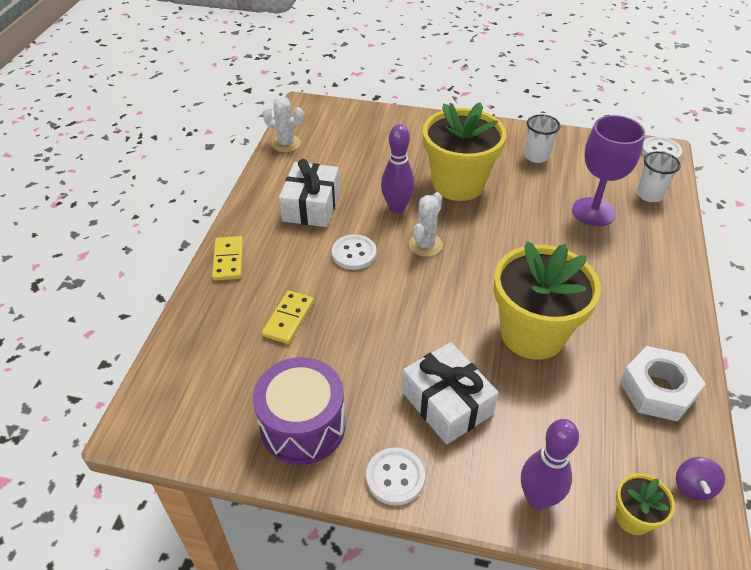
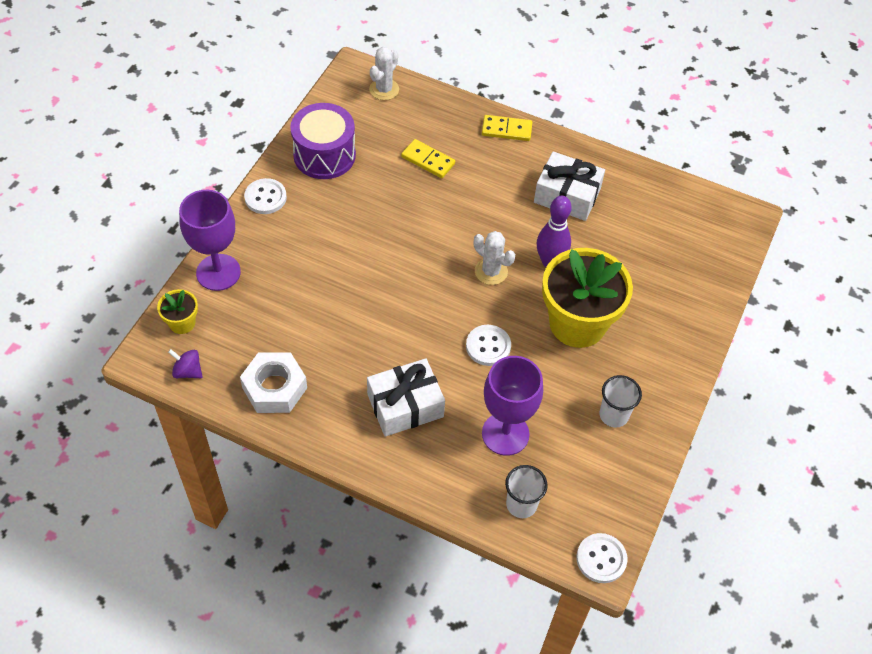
camera: 100 degrees right, 10 degrees up
white cactus [263,96,304,152] -> white cactus moved to [369,47,399,100]
white button [332,234,377,270] -> white button moved to [466,325,511,366]
white gift [402,342,499,444] -> white gift moved to [367,358,445,436]
yellow flower pot [494,241,601,360] -> none
purple bowling pin [521,419,579,510] -> purple goblet [179,190,241,291]

